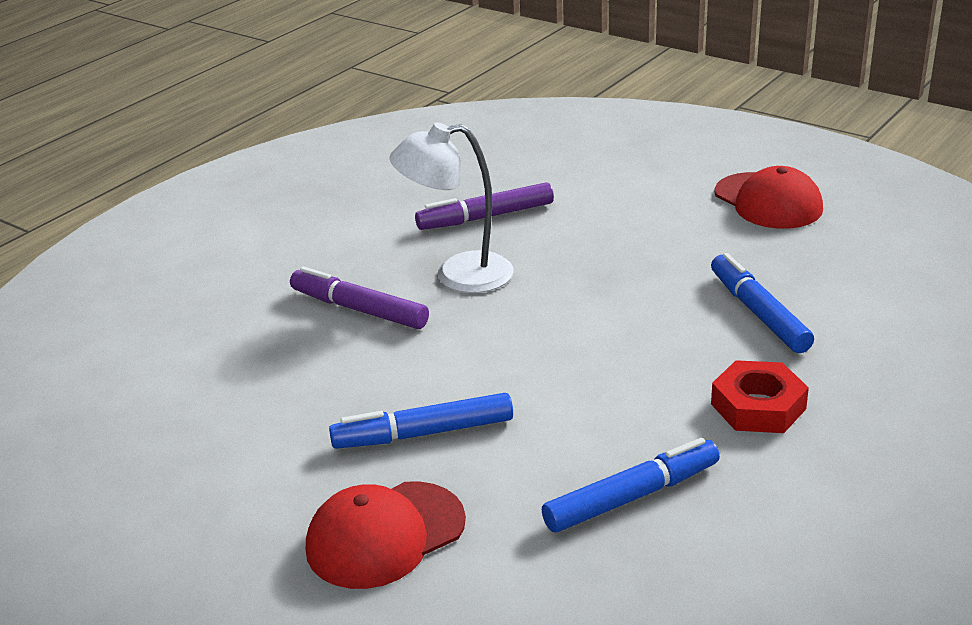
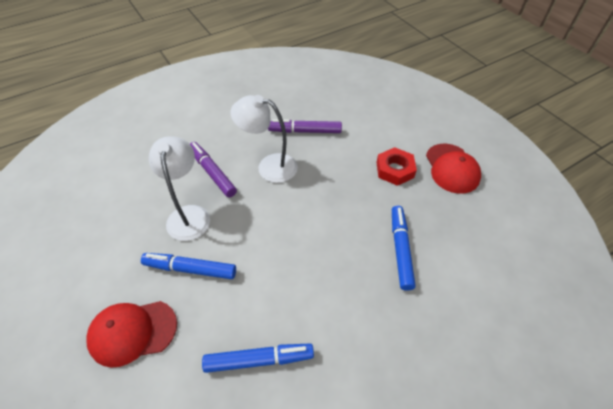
camera: 20 degrees right, 20 degrees up
red nut [711,360,809,433] -> red nut moved to [376,147,417,186]
none -> white lamp [149,136,210,241]

